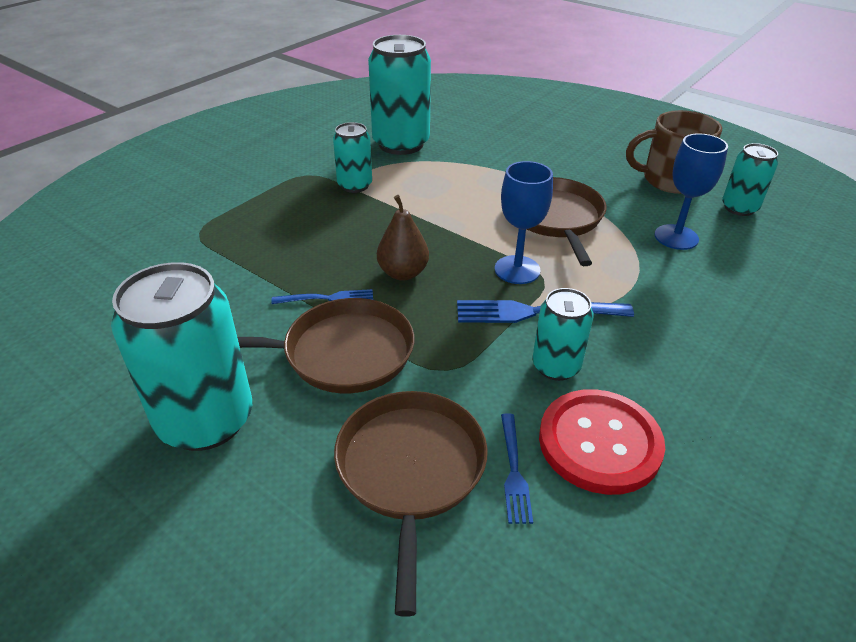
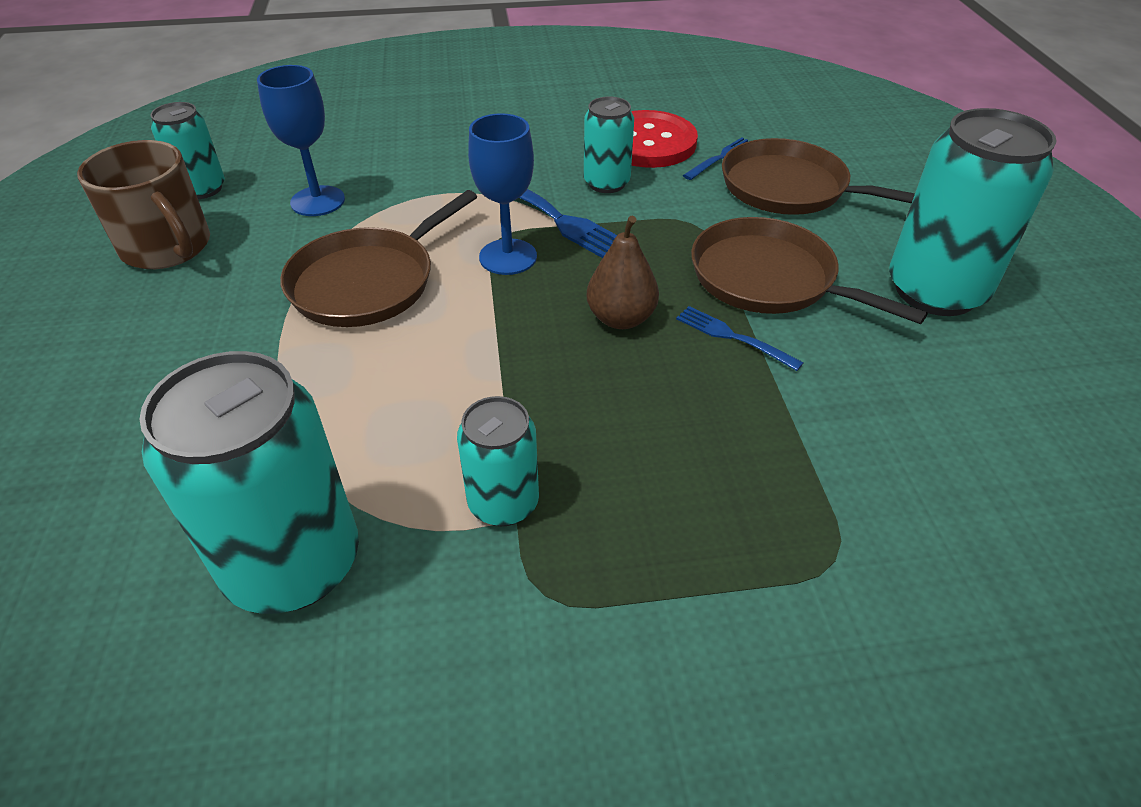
camera: 135 degrees left, 5 degrees up
brown pan [334,391,488,617] -> brown pan turned 75 degrees clockwise [722,138,915,215]

